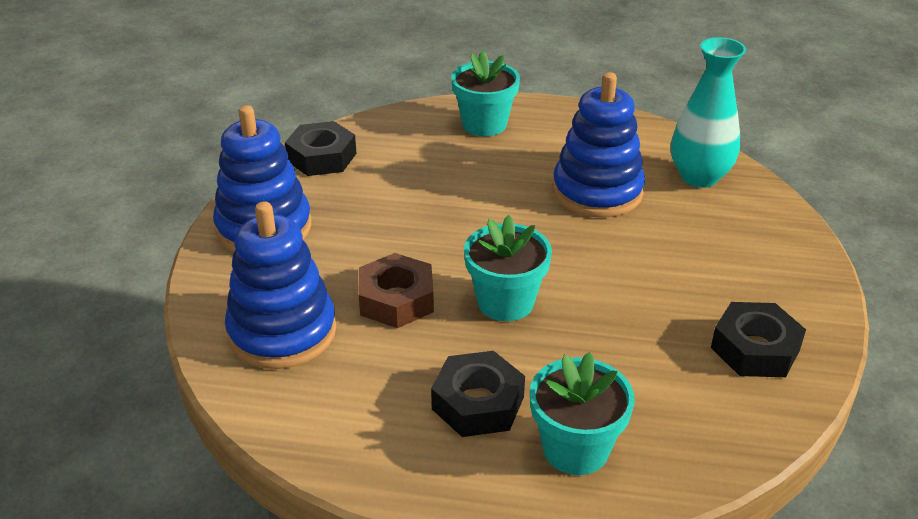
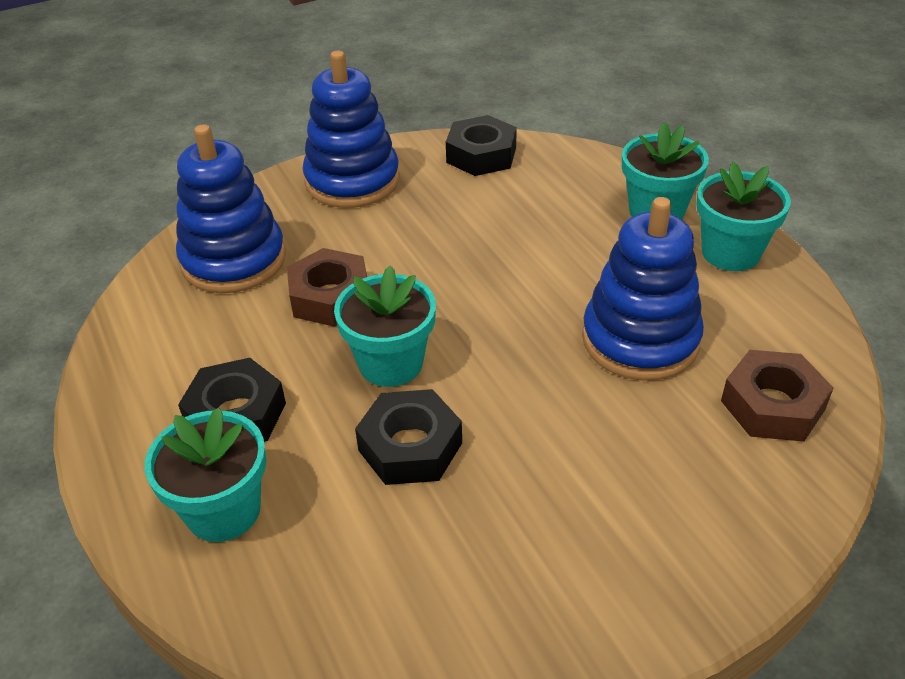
camera: 55 degrees right, 5 degrees up
turquoise vase [671,37,746,188] -> brown nut [721,350,833,442]
black nut [711,302,806,377] -> black nut moved to [355,389,462,485]
none -> turquoise flower pot [696,162,791,271]

